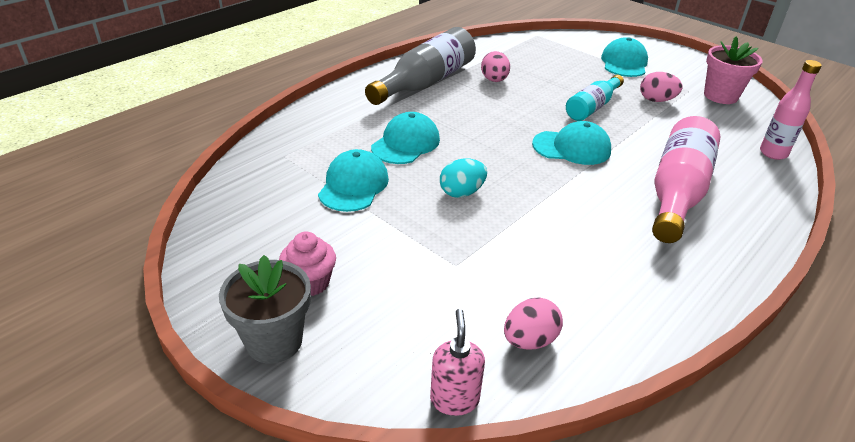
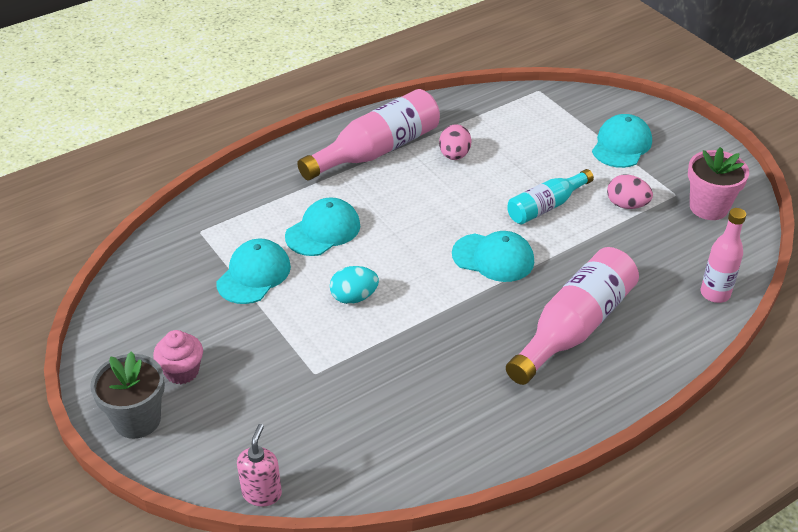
camera: 15 degrees right, 5 degrees up
grey bottle [365,27,476,105] -> pink bottle [297,89,440,180]
pink egg [504,298,563,349] -> none

